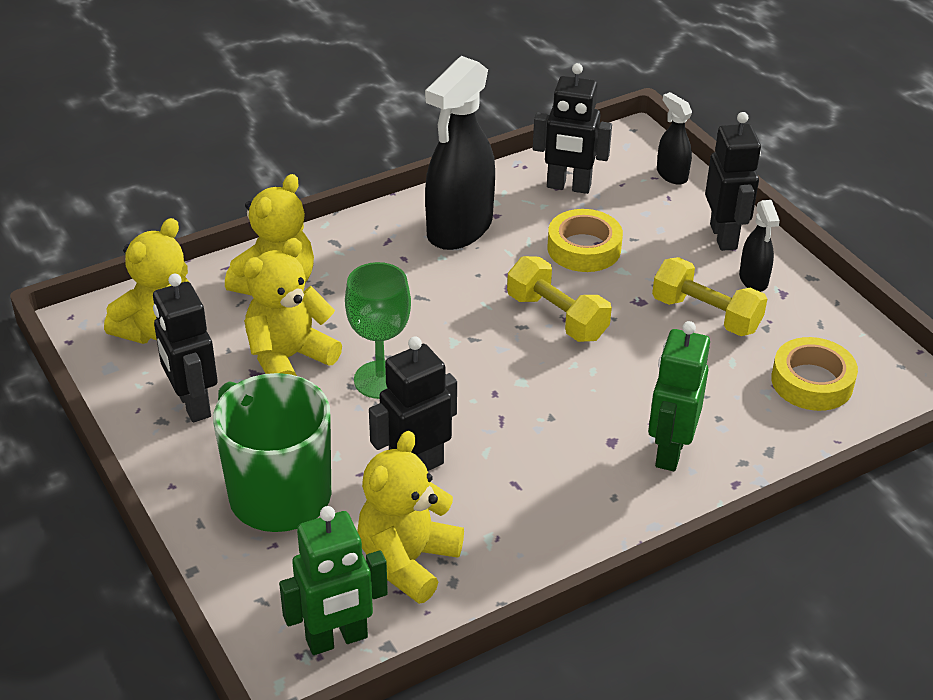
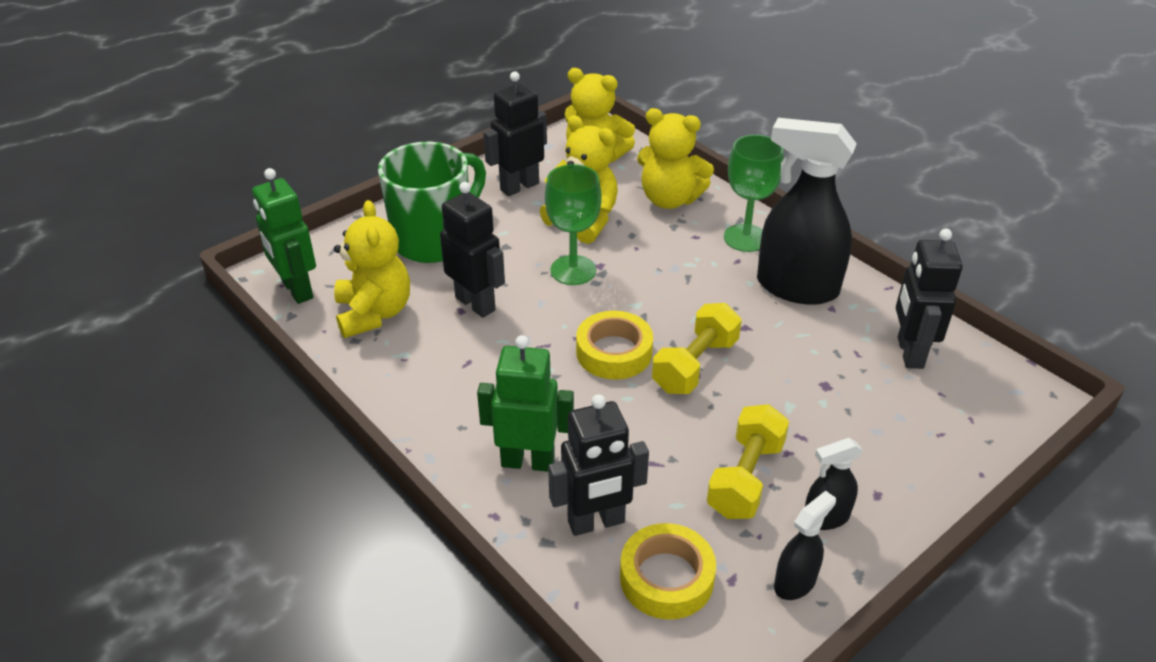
camera: 80 degrees right, 0 degrees up
yellow teddy bear [357,431,464,604] -> yellow teddy bear turned 60 degrees clockwise [334,200,410,338]
yellow tape [547,209,623,272] -> yellow tape moved to [576,311,653,380]
black spray bottle [657,92,692,185] -> black spray bottle moved to [774,491,836,600]
black robot [705,112,761,251] -> black robot moved to [548,394,649,536]
none -> green goblet [724,134,784,252]

